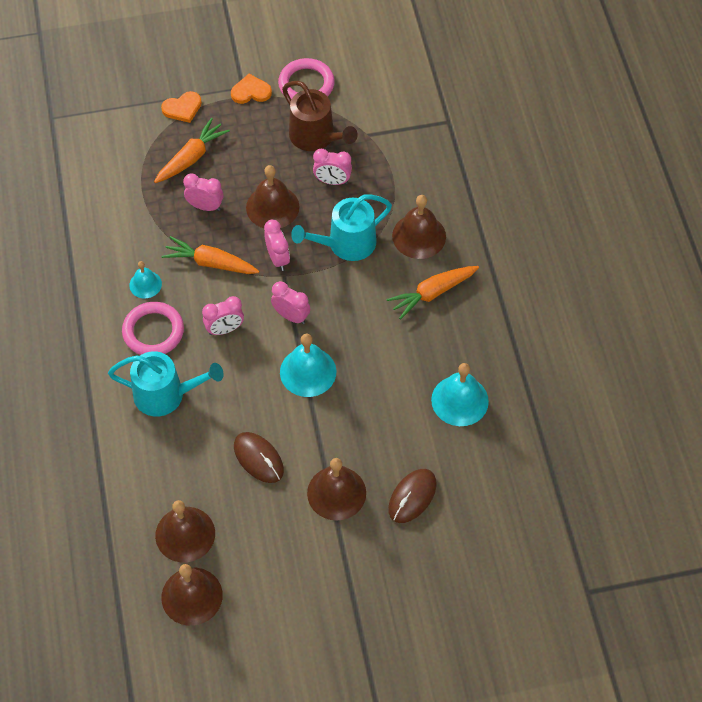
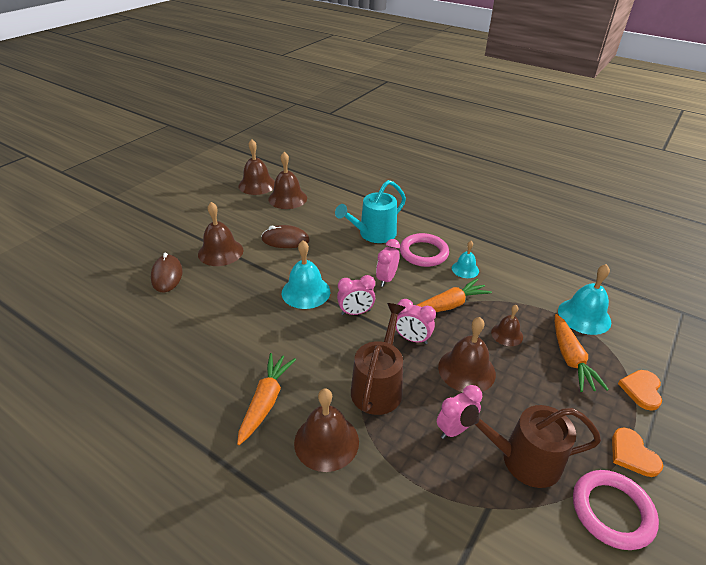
camera: 135 degrees right, 20 degrees down
pink clock [183,173,223,211] -> brown bell [491,305,523,346]
orange heart [231,74,272,104] -> orange heart turned 120 degrees clockwise [612,428,663,477]
turquoise watering can [291,194,392,261] -> brown watering can [351,303,406,415]
turquoise bell [431,363,489,426] -> turquoise bell moved to [558,264,611,335]

